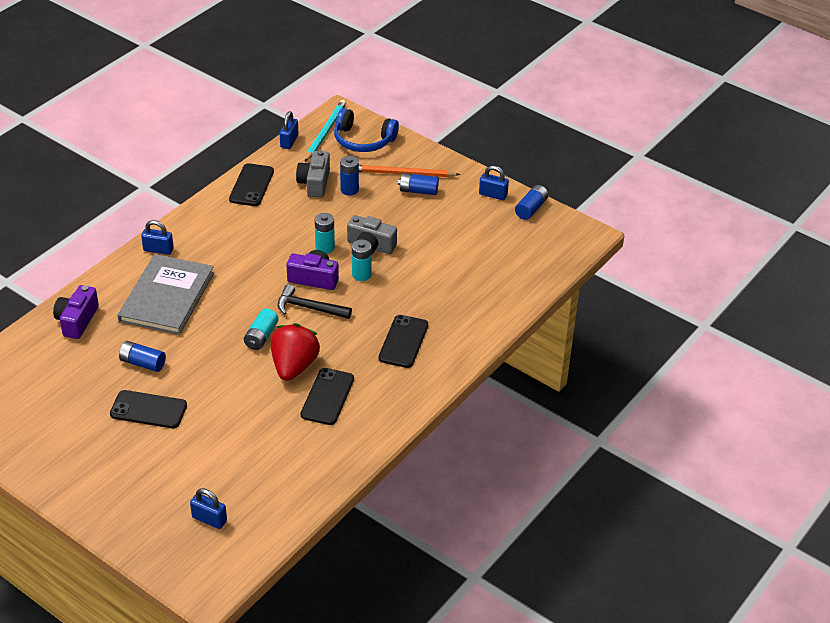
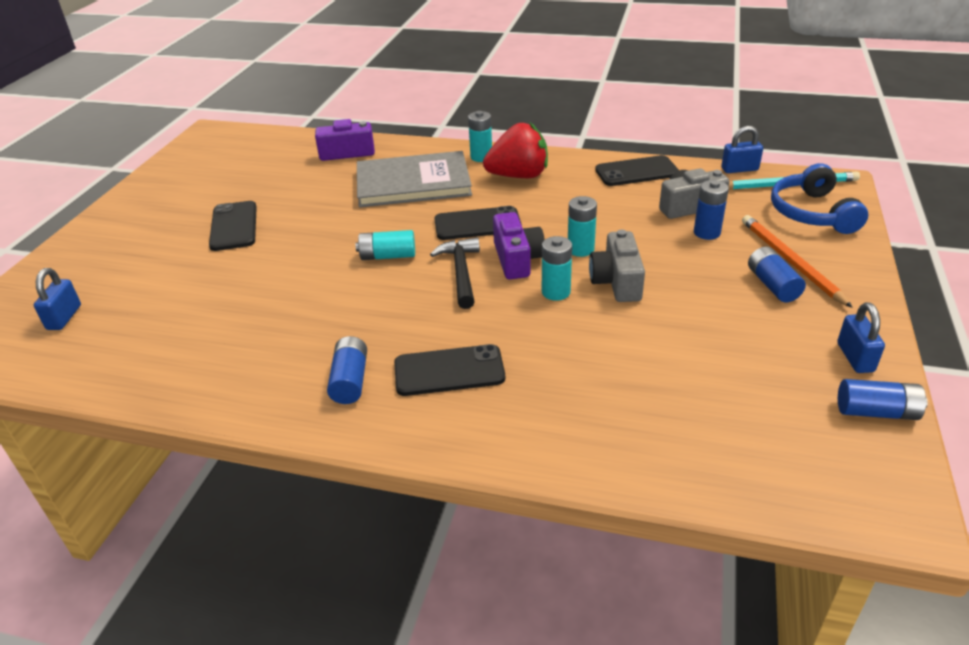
camera: 70 degrees right, 5 degrees down
blue battery [119,341,166,372] -> blue battery moved to [327,336,367,404]
blue padlock [141,220,174,255] -> turquoise battery [468,111,492,162]
red strawberry [271,323,320,381] -> red strawberry moved to [483,123,548,178]
black phone [300,368,354,425] -> black phone moved to [434,206,522,240]

